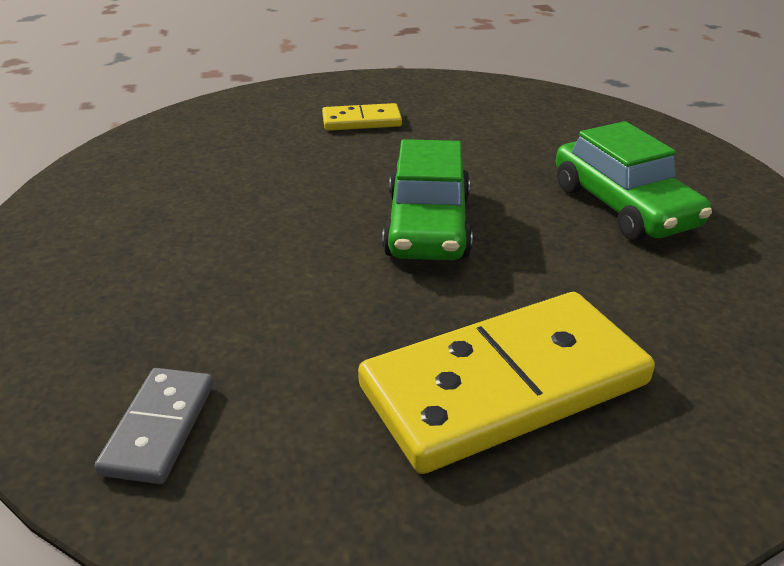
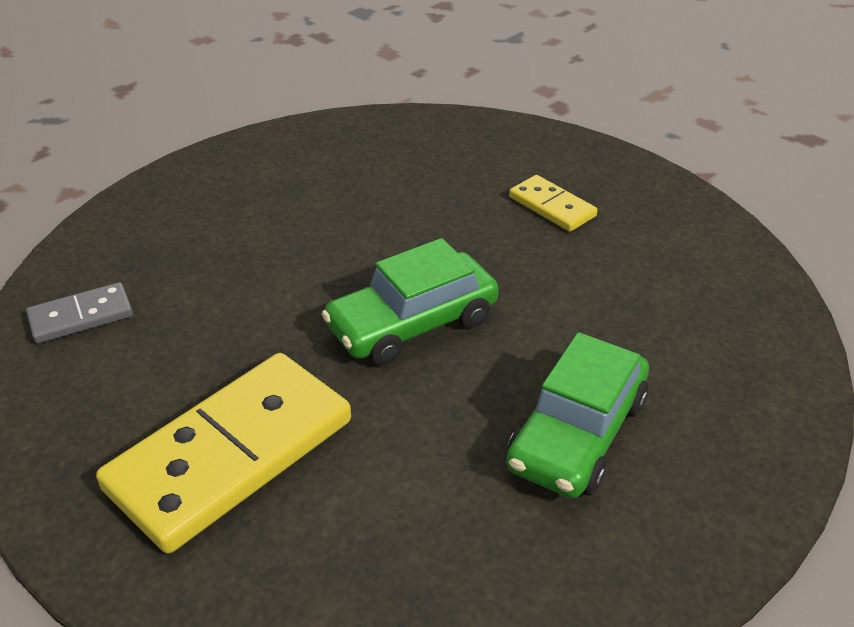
camera: 55 degrees right, 5 degrees up
yellow domino [358,292,655,474] -> yellow domino turned 75 degrees counterclockwise [96,353,351,554]

